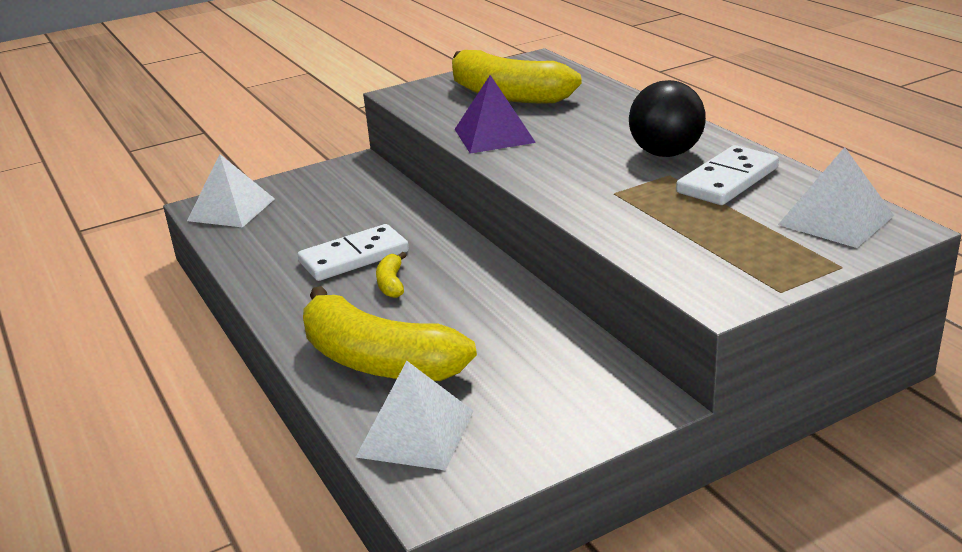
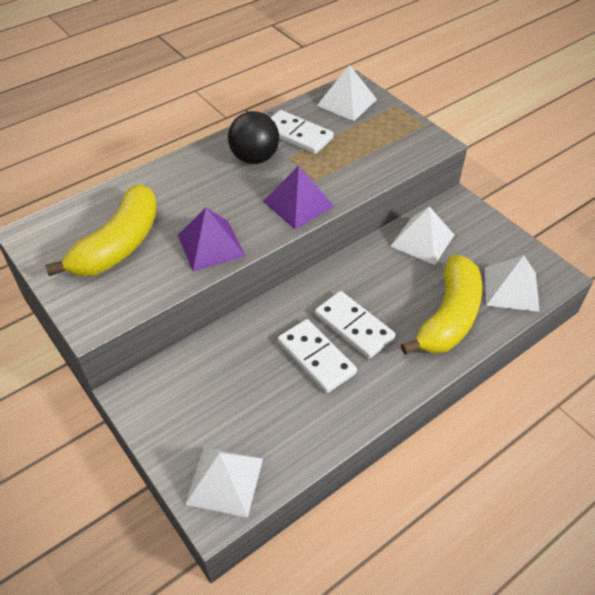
camera: 100 degrees left, 20 degrees up
yellow banana [376,252,407,298] -> white domino [315,291,395,359]
none -> purple pyramid [263,166,335,229]
none -> white pyramid [390,206,454,265]

